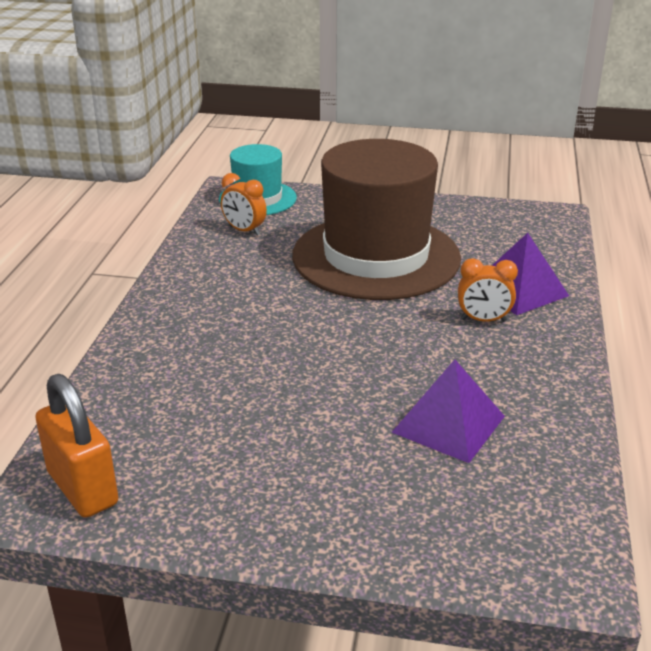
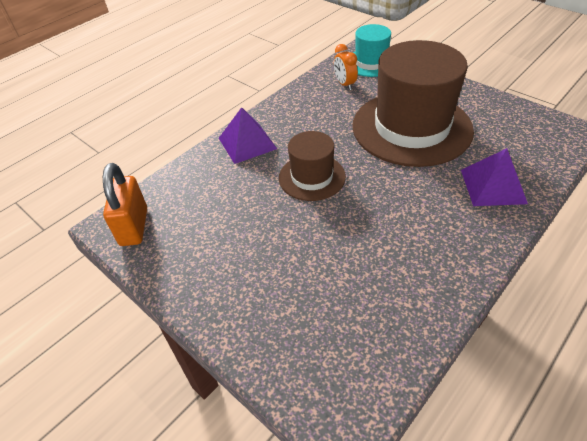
camera: 35 degrees right, 15 degrees up
purple pyramid [391,359,505,463] -> purple pyramid moved to [219,107,277,164]
orange clock [458,258,518,322] -> none
none -> brown hat [279,131,346,201]

